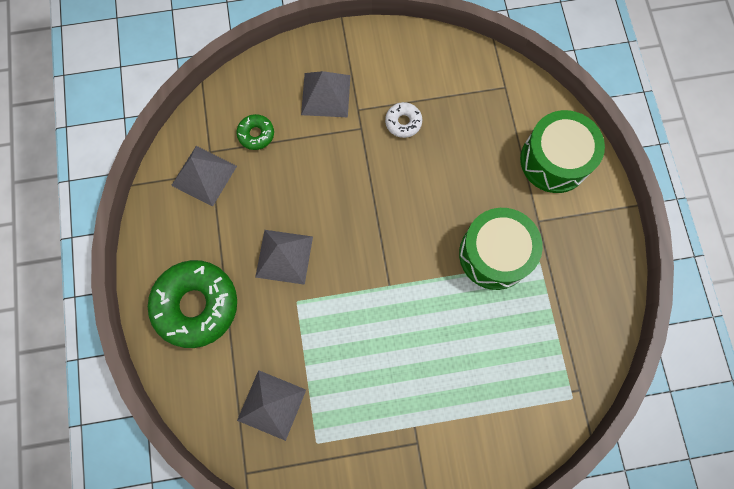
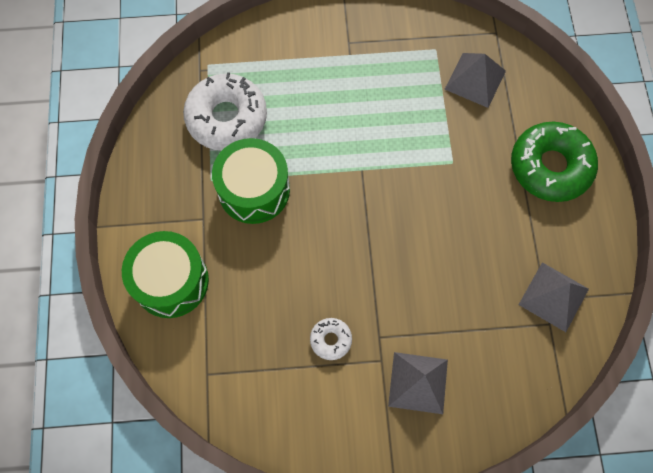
camera: 175 degrees left, 5 degrees down
green donut [236,114,274,150] -> none
grey pyramid [255,230,313,285] -> none
none -> white donut [183,72,267,151]

